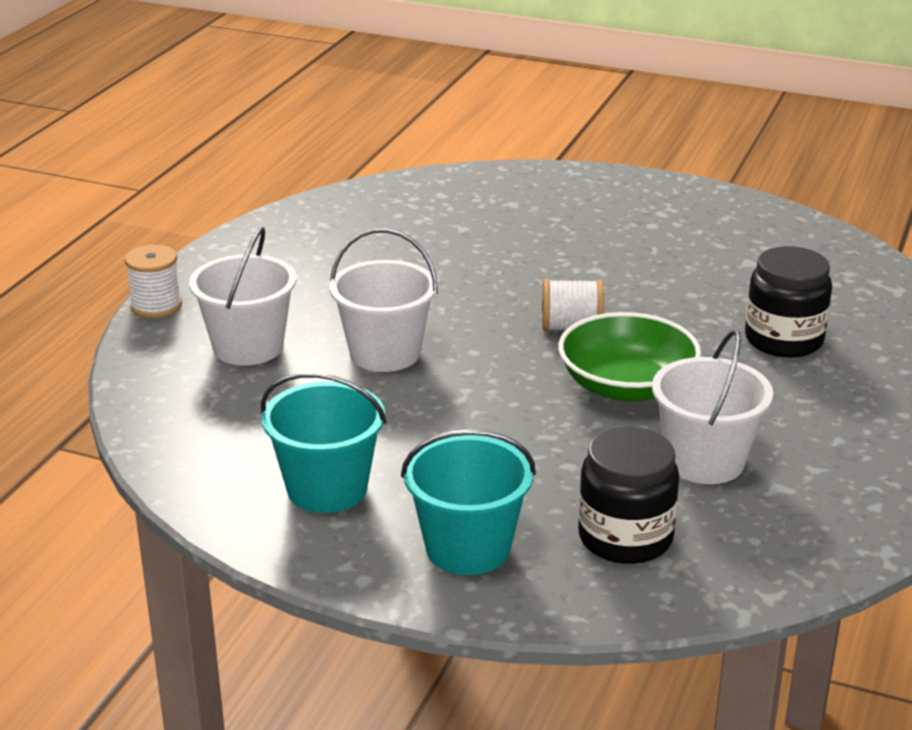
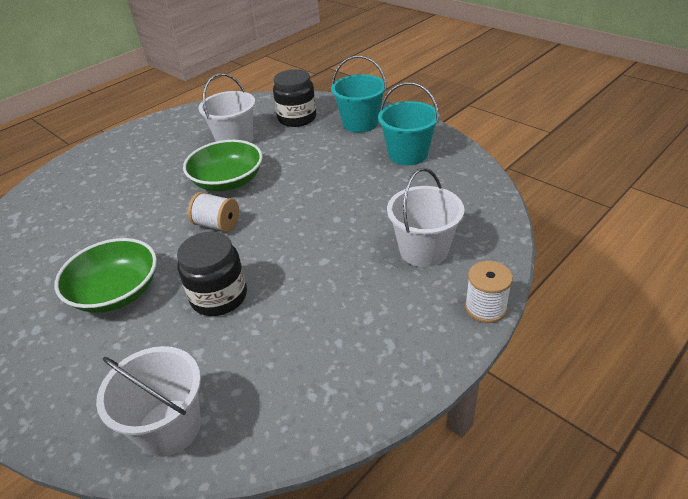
camera: 155 degrees left, 10 degrees up
white bucket [330,228,438,372] -> white bucket moved to [96,346,201,457]
black jar [745,246,832,358] -> black jar moved to [177,232,247,316]
none -> green bowl [55,238,157,313]

